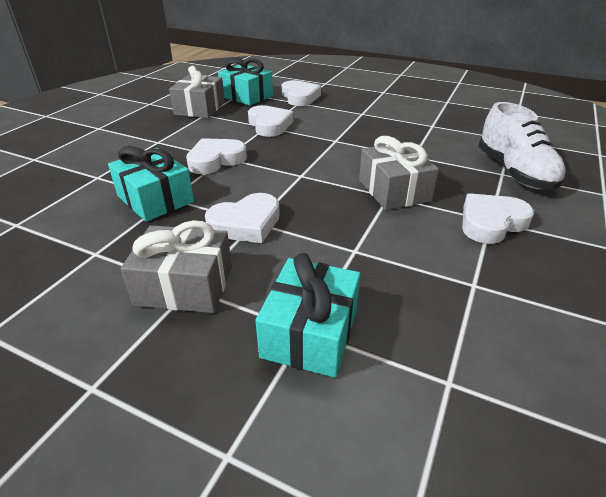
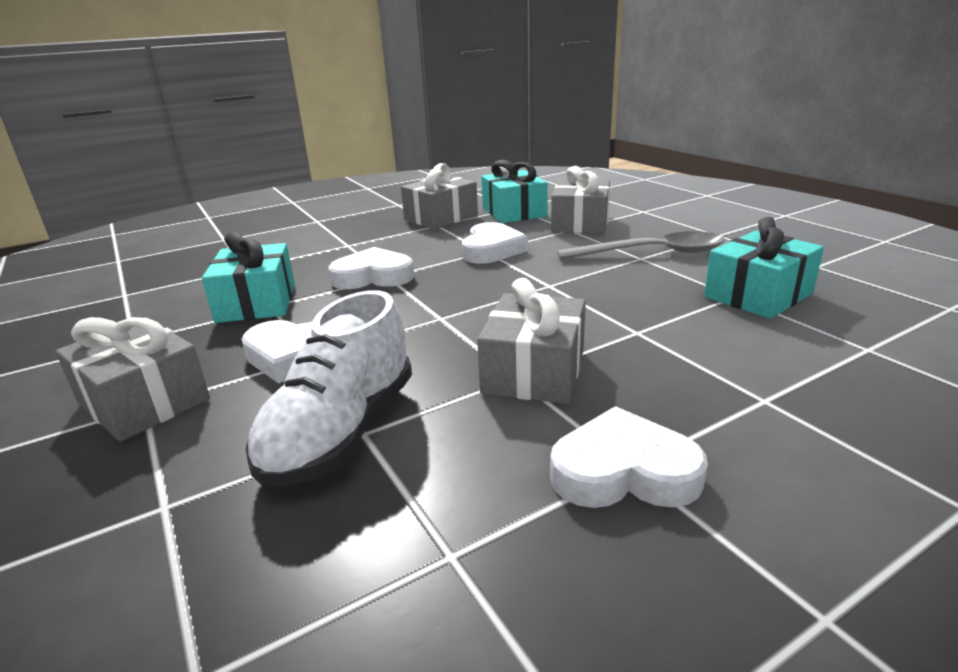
camera: 35 degrees right, 10 degrees down
turquoise gift [256,253,361,378] -> turquoise gift moved to [704,217,824,319]
white heart [282,80,321,106] -> grey gift [551,166,610,234]
white shoe [478,102,566,190] -> white shoe moved to [246,290,412,486]
none -> grey spoon [557,231,725,260]

